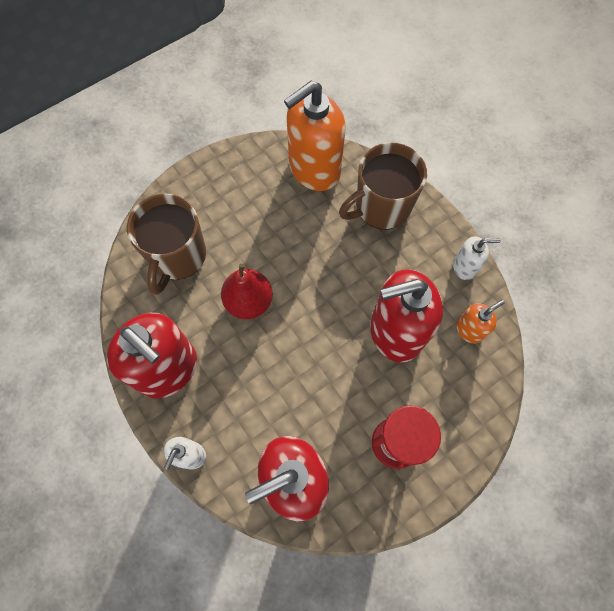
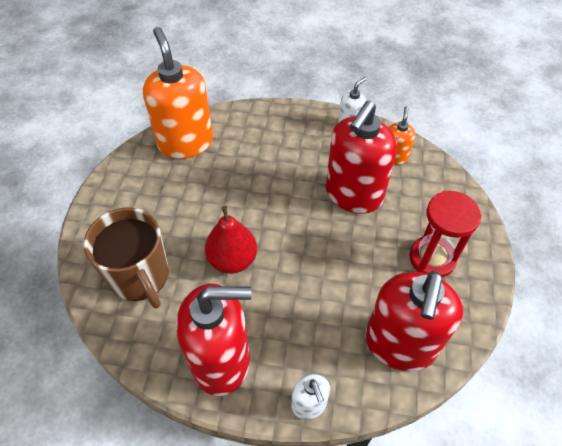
camera: 45 degrees left, 15 degrees down
orange soap dispenser [284,81,346,191] -> orange soap dispenser turned 150 degrees clockwise [143,27,213,159]
brown mug [339,143,427,230] -> none

